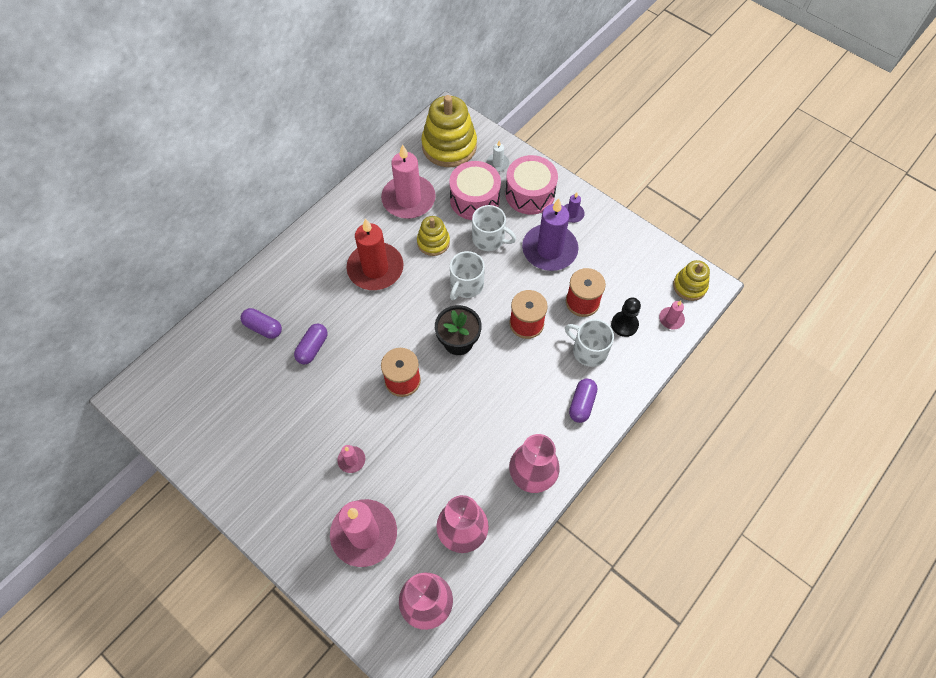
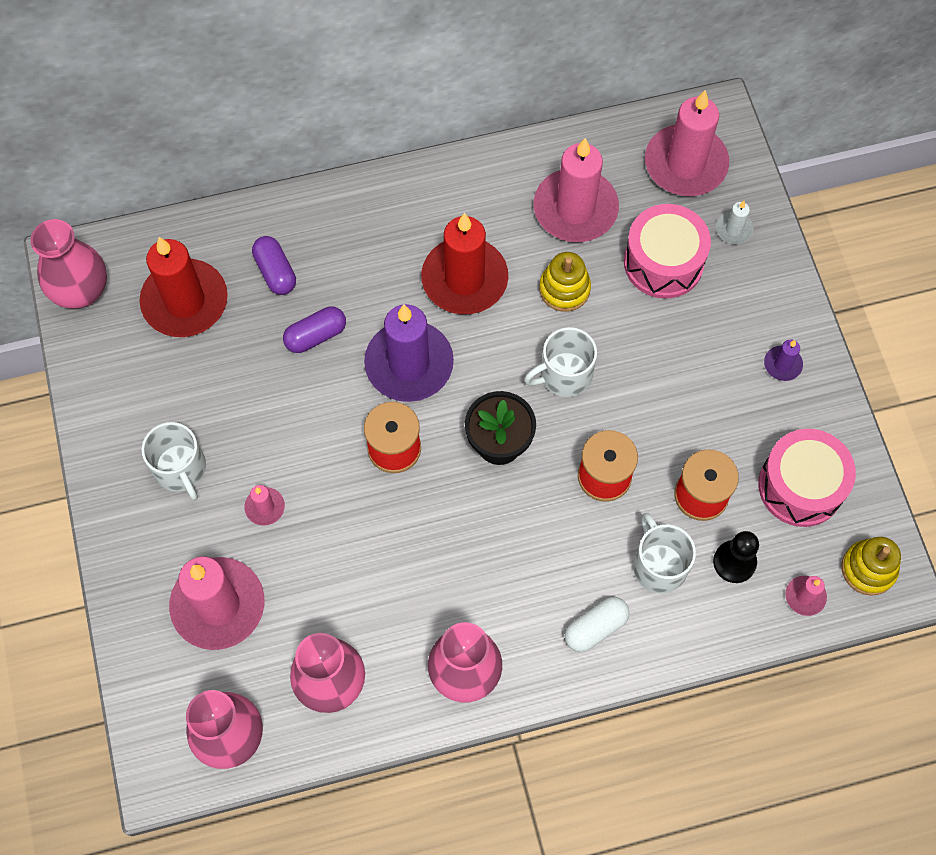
camera: 35 degrees right, 5 degrees up
yellow stacking toy [421,95,477,167] -> pink candle [645,90,729,196]
white mug [472,205,516,251] -> white mug moved to [142,422,206,500]
pink drum [505,155,558,215] -> pink drum moved to [758,429,856,527]
purple candle [522,198,578,271] -> purple candle moved to [364,304,454,402]
purple capsule [569,379,597,423] -> white capsule [565,597,629,652]
none -> pink vase [30,219,107,309]
none -> red candle [139,237,228,337]

